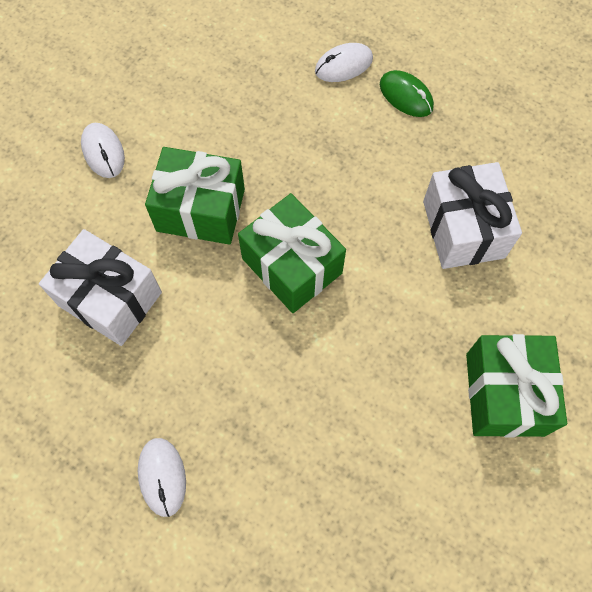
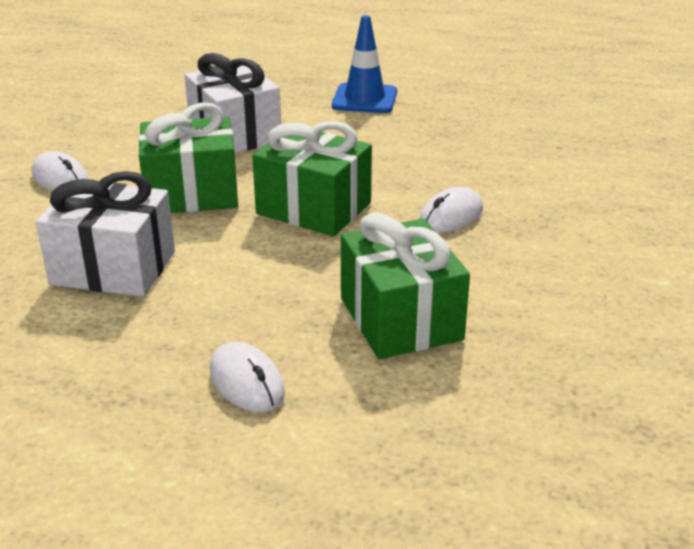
camera: 20 degrees left, 35 degrees down
white mouse [315,43,373,82] -> white mouse moved to [419,187,483,233]
green mouse [380,70,434,117] -> blue traffic cone [332,15,397,113]
white gift [423,162,522,269] -> white gift moved to [184,53,281,153]
green gift [466,334,567,437] -> green gift moved to [341,213,470,359]

